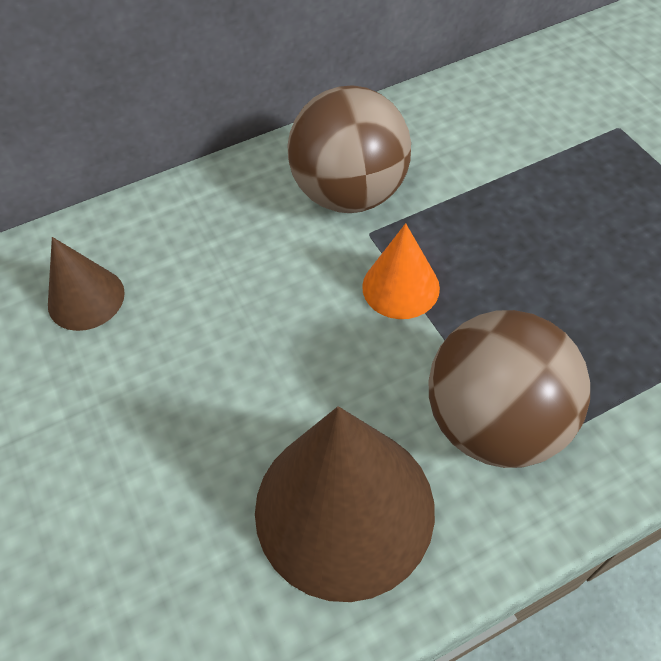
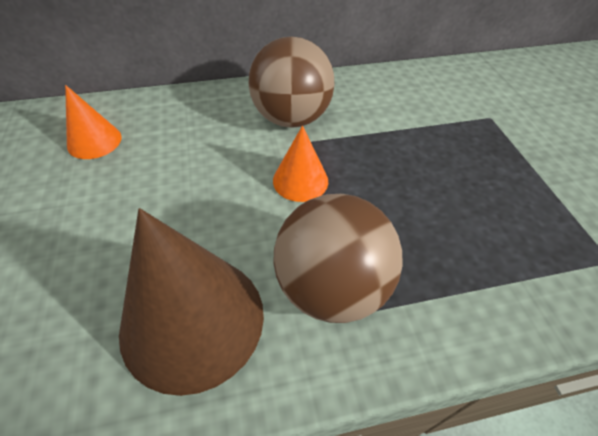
camera: 10 degrees right, 5 degrees down
brown cone [48,237,125,331] -> orange cone [65,85,122,159]

